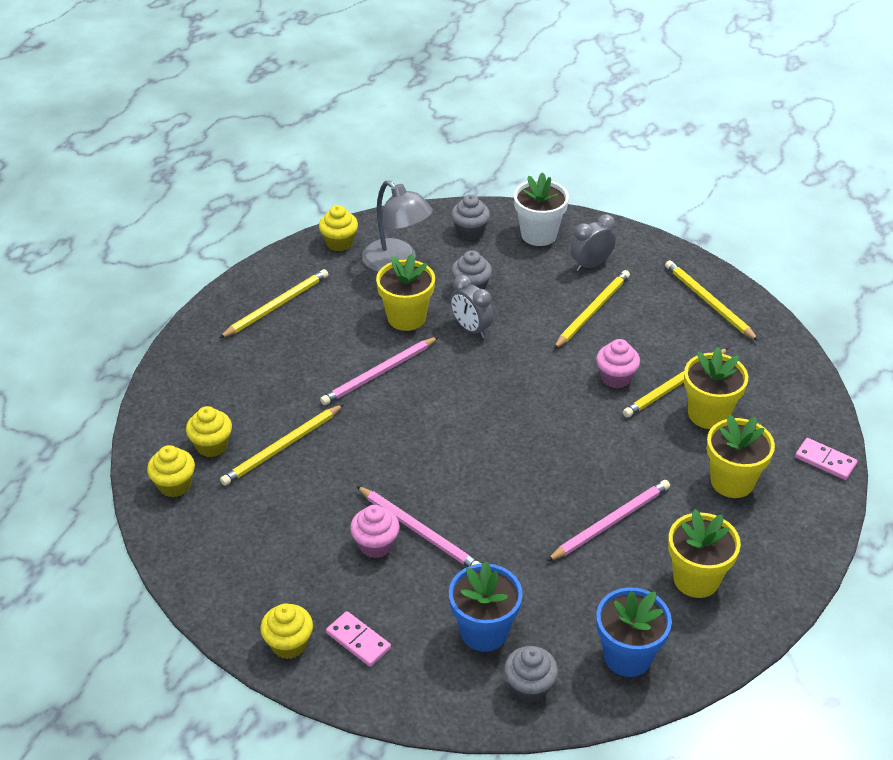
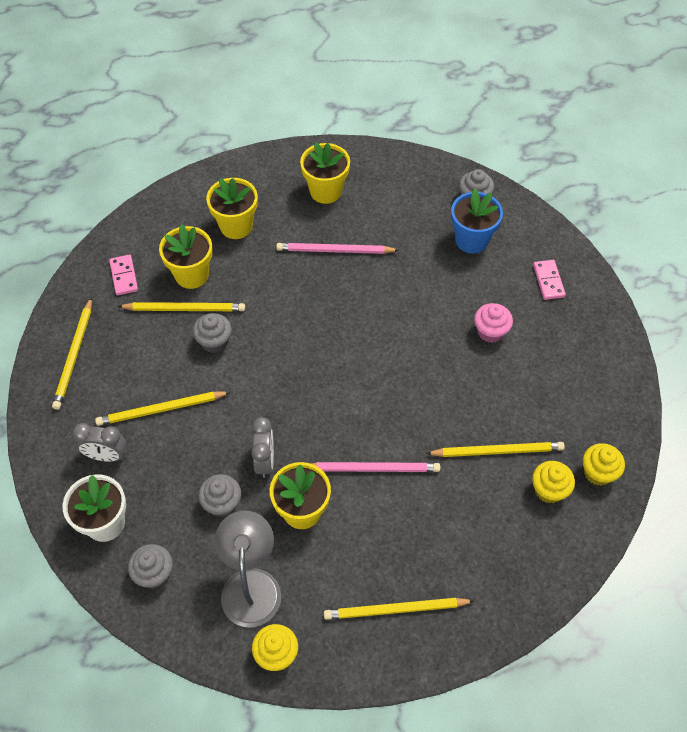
camera: 140 degrees left, 15 degrees up
yellow cupcake [260,603,313,659] -> none
pink pencil [356,486,481,567] -> none
pink cupcake [596,339,640,388] -> grey cupcake [193,313,232,353]
blue flower pot [596,587,672,677] -> none
pink domino [795,438,858,480] -> pink domino moved to [109,254,138,295]

